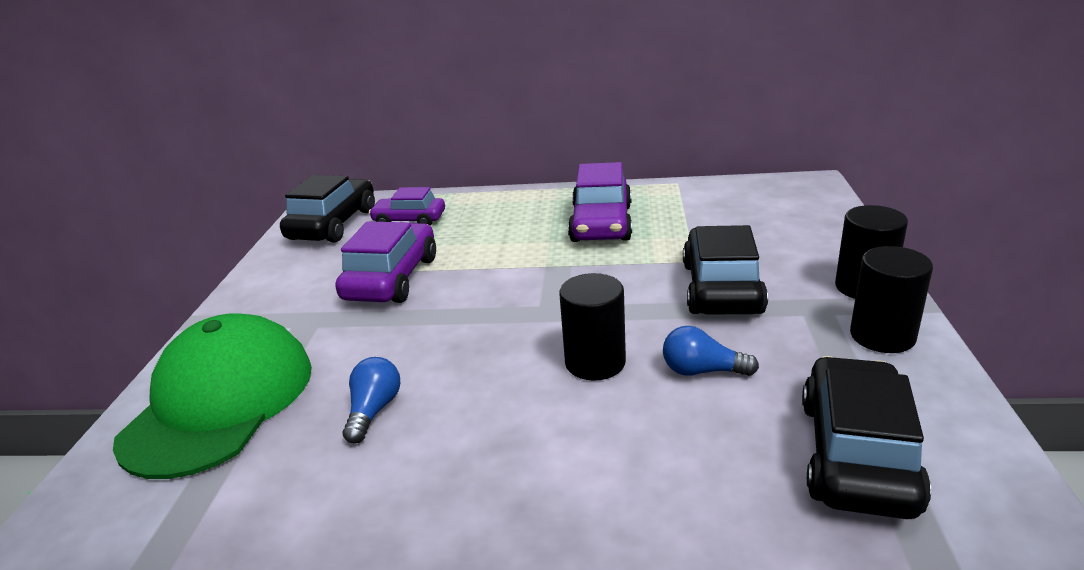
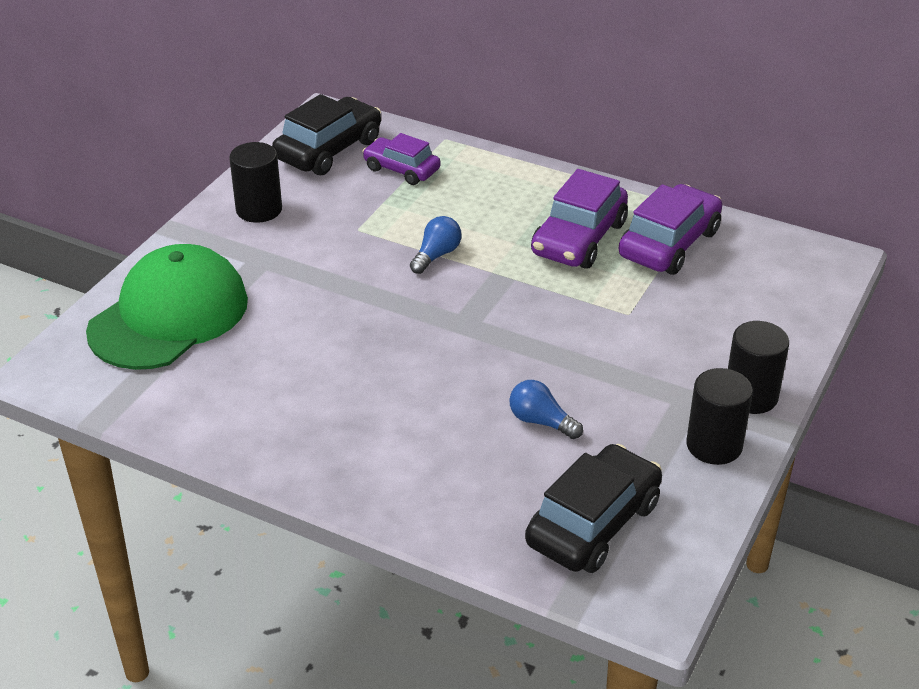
camera: 20 degrees right, 10 degrees up
purple car [335,221,436,303] -> purple car moved to [619,184,722,275]
blue light bulb [343,357,400,444] -> blue light bulb moved to [410,216,462,274]
black cylinder [559,273,626,381] -> black cylinder moved to [229,142,282,223]
black car [683,225,768,314] -> none

